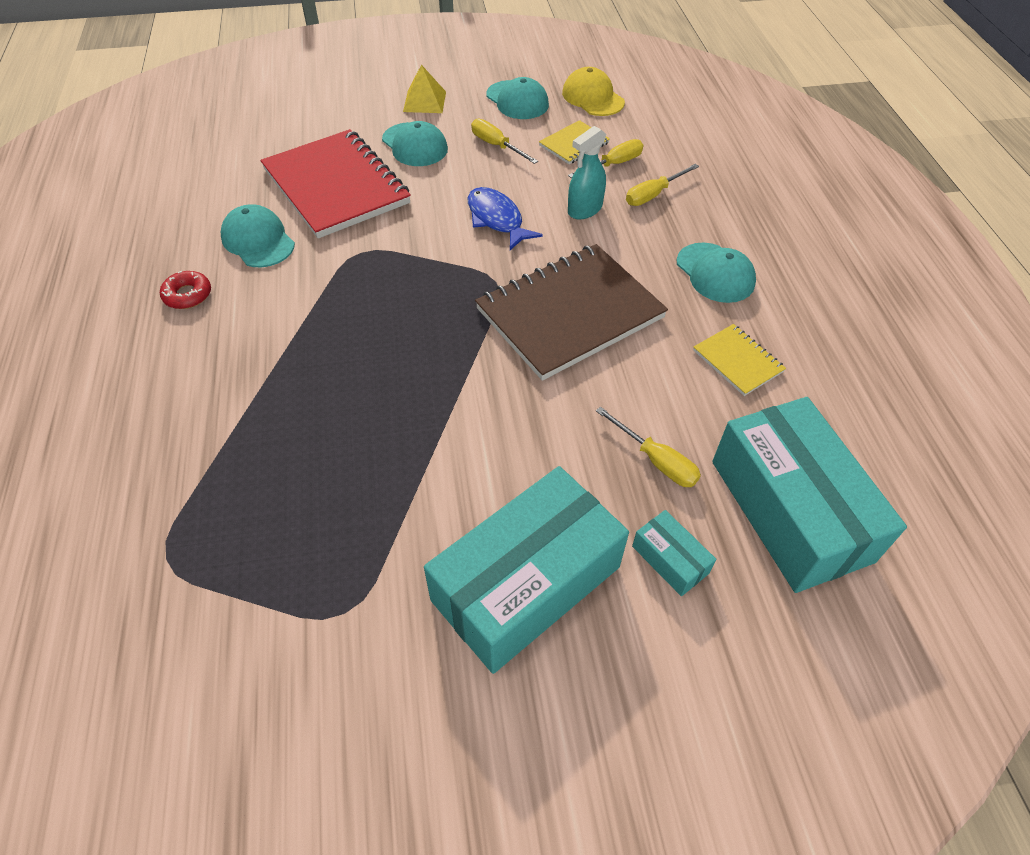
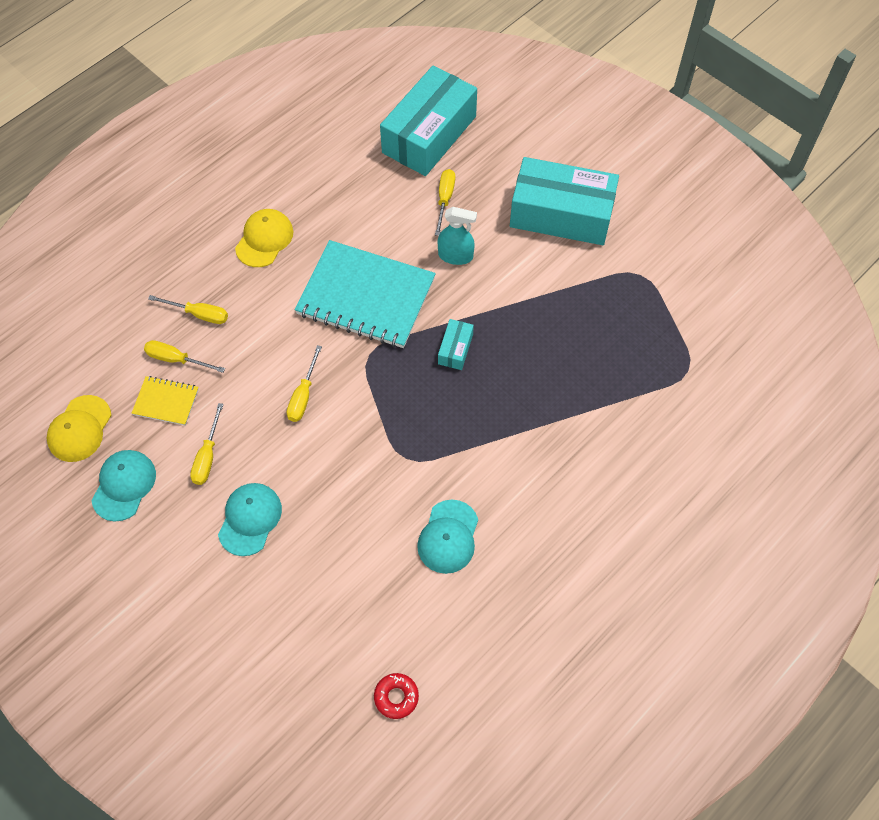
camera: 125 degrees left, 10 degrees up
red donut [160,271,211,309] -> red donut moved to [374,673,419,719]
red notebook [261,129,411,239] -> none
yellow pyramid [403,65,446,113] -> none
blue fish [467,187,543,250] -> yellow screwdriver [287,345,322,422]
brown notebook [475,244,668,381] -> turquoise notebook [294,240,436,348]
turquoise spray bottle [568,126,606,219] -> turquoise spray bottle moved to [438,207,477,265]
turquoise box [632,510,716,596] -> turquoise box moved to [438,319,474,370]
turquoise cap [677,243,756,303] -> yellow cap [235,209,293,267]
yellow notebook [693,324,786,396] -> none

